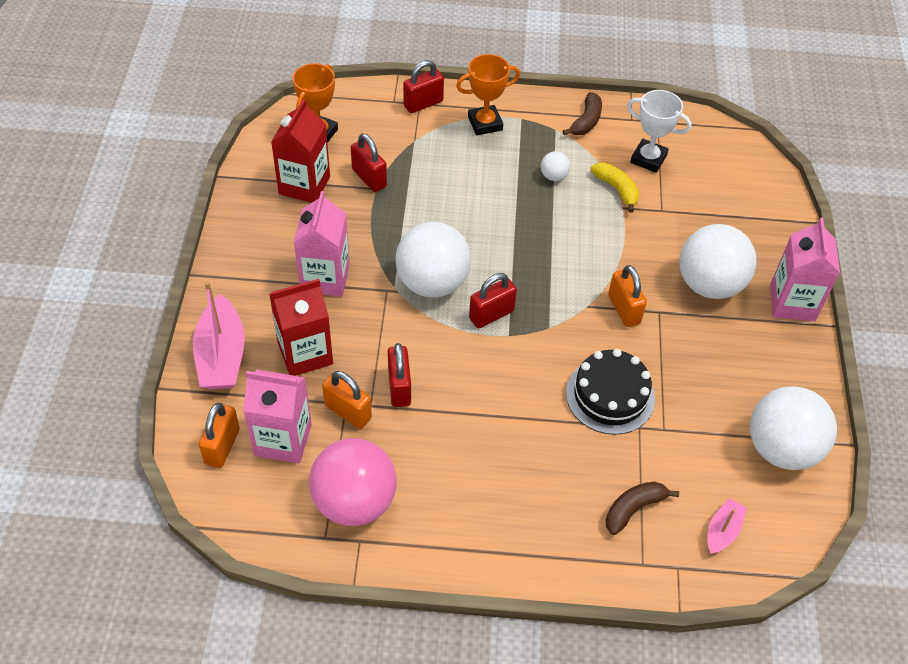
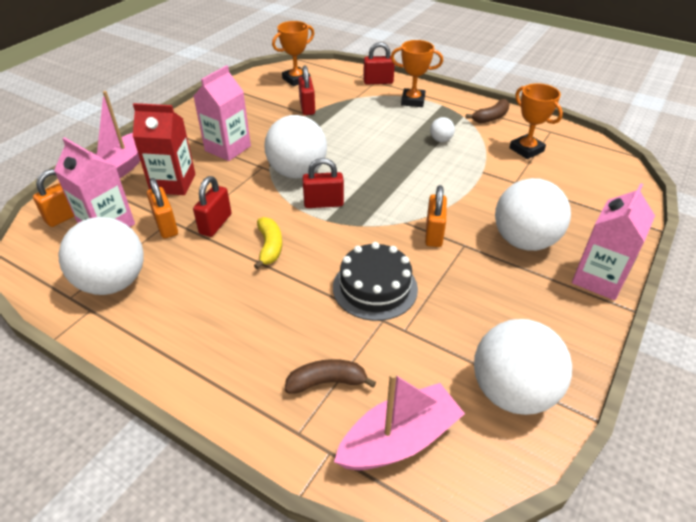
camera: 30 degrees right, 10 degrees down
red carton [271,99,330,203] -> none
pink ball [309,438,397,526] -> white ball [59,217,144,295]
yellow banana [590,162,639,213] -> yellow banana moved to [254,217,282,269]
white trophy [627,90,692,173] -> orange trophy [509,83,563,159]
pink boat [707,498,747,554] -> pink boat [334,372,465,470], size x1.86

